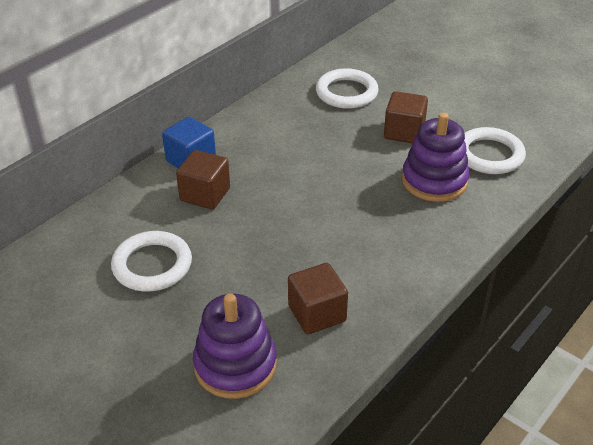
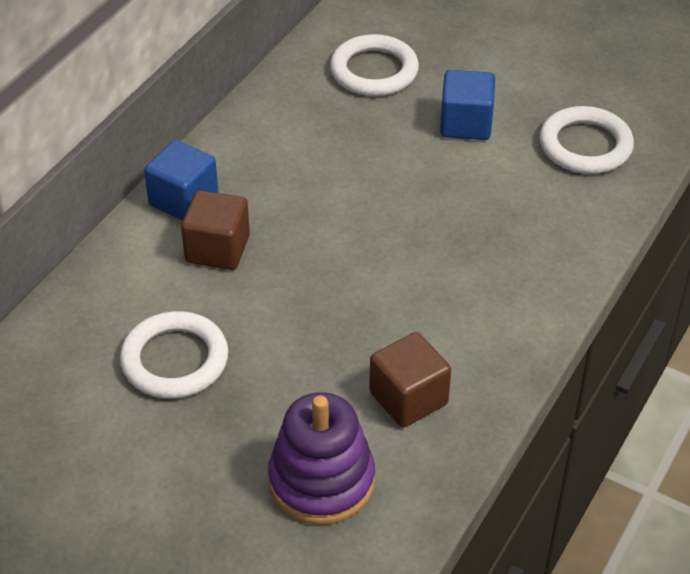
camera: 10 degrees left, 5 degrees up
brown cube [384,91,428,143] -> blue cube [440,70,495,140]
purple stacking toy [402,113,470,202] -> none

